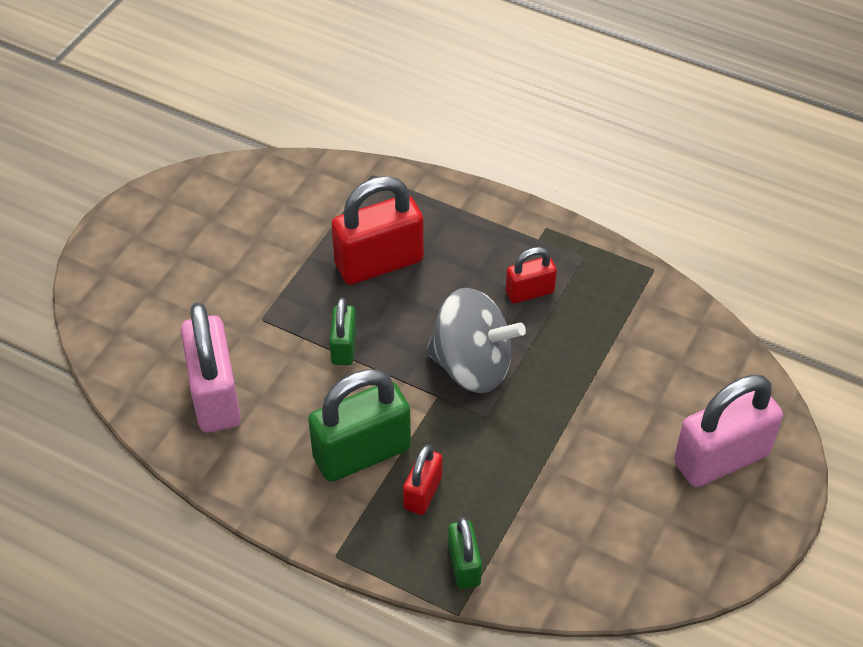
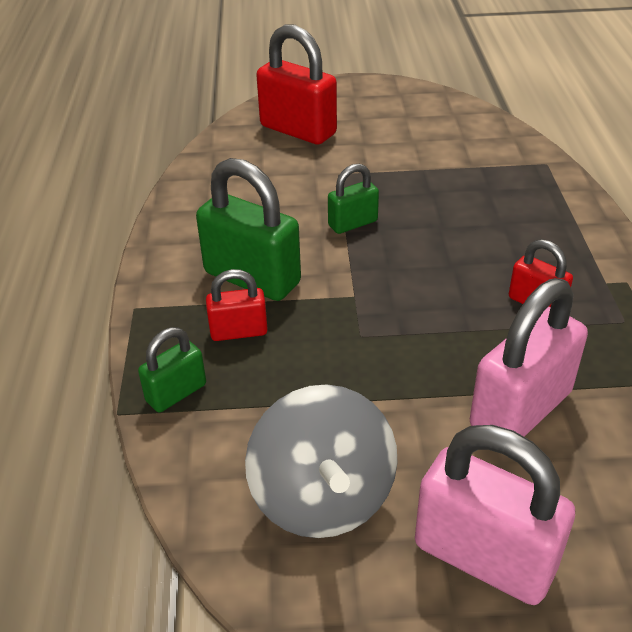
camera: 60 degrees right, 10 degrees down
pink padlock [181,303,241,432] -> pink padlock moved to [470,278,588,437]
red padlock [331,176,424,285] -> red padlock moved to [256,24,337,144]
grey spinning top [426,288,526,393] -> grey spinning top moved to [245,384,398,538]

